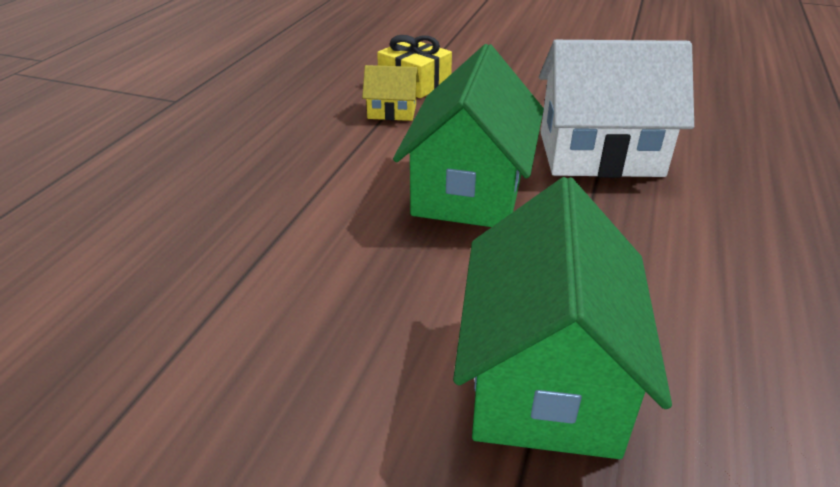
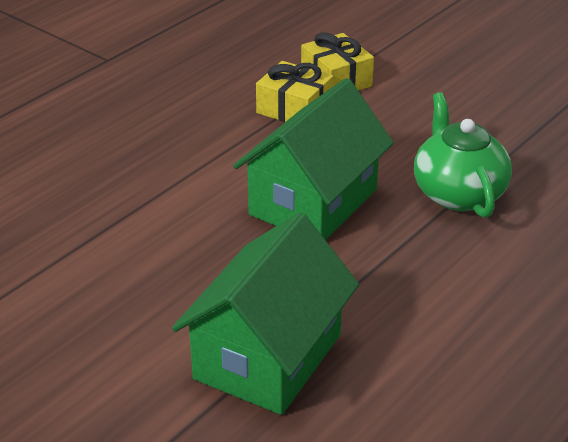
camera: 20 degrees right, 0 degrees up
yellow house [362,65,419,121] -> yellow gift [256,61,333,122]
white house [539,40,694,178] -> green teapot [414,92,512,218]

